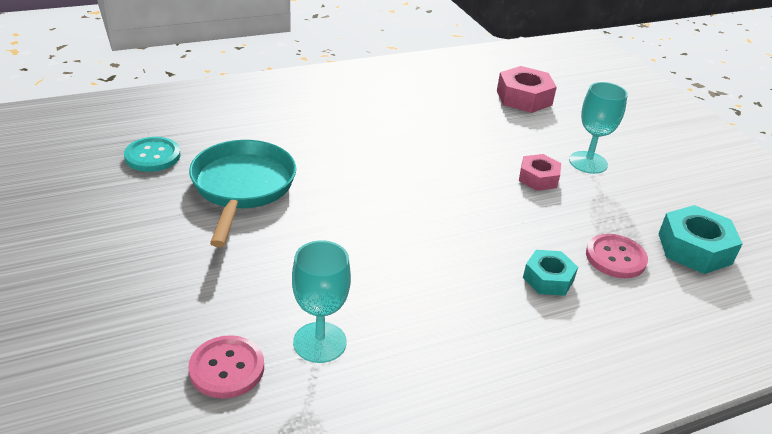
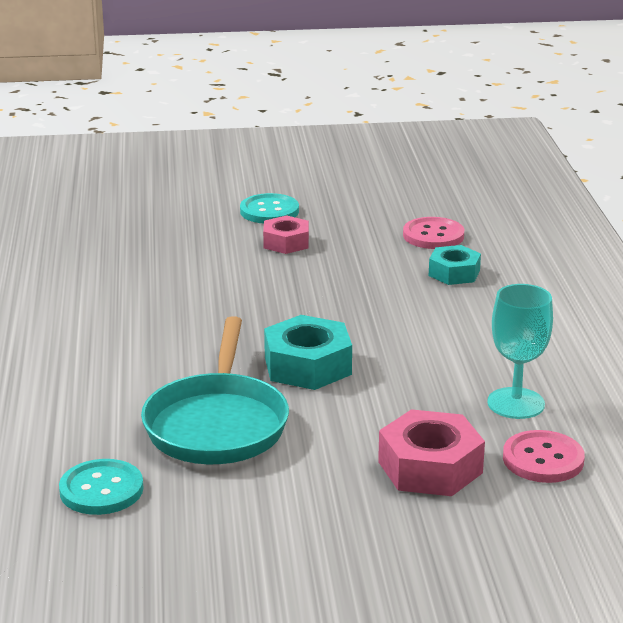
camera: 70 degrees left, 10 degrees down
turquoise pan [189,140,296,247] -> turquoise pan turned 105 degrees counterclockwise [141,316,289,464]
pink nut [497,66,557,113] -> pink nut moved to [378,409,485,496]
turquoise goblet [569,82,628,174] -> turquoise button [240,193,299,224]
turquoise nut [658,205,743,274] -> turquoise nut moved to [264,315,352,390]

